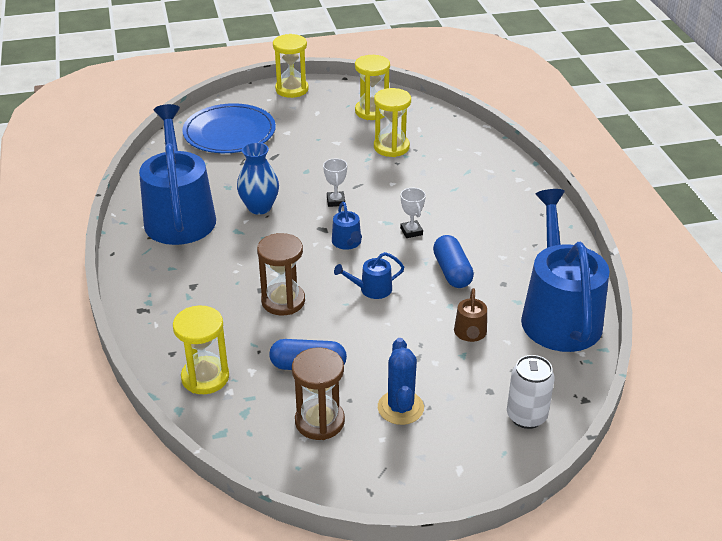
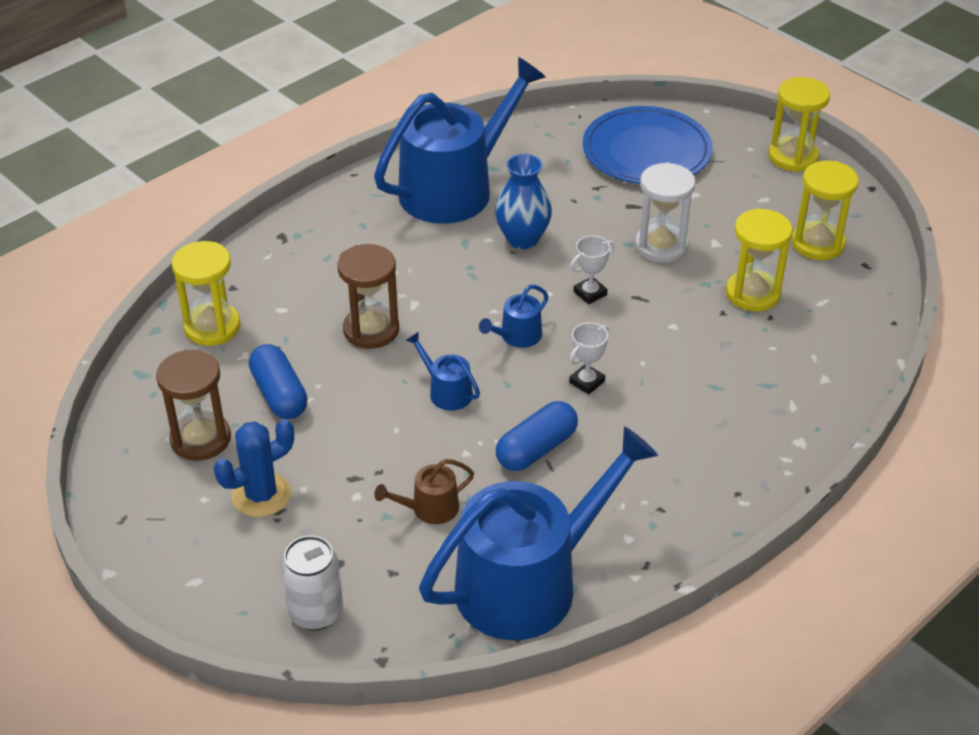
camera: 60 degrees right, 5 degrees up
none -> white hourglass [635,162,696,263]

